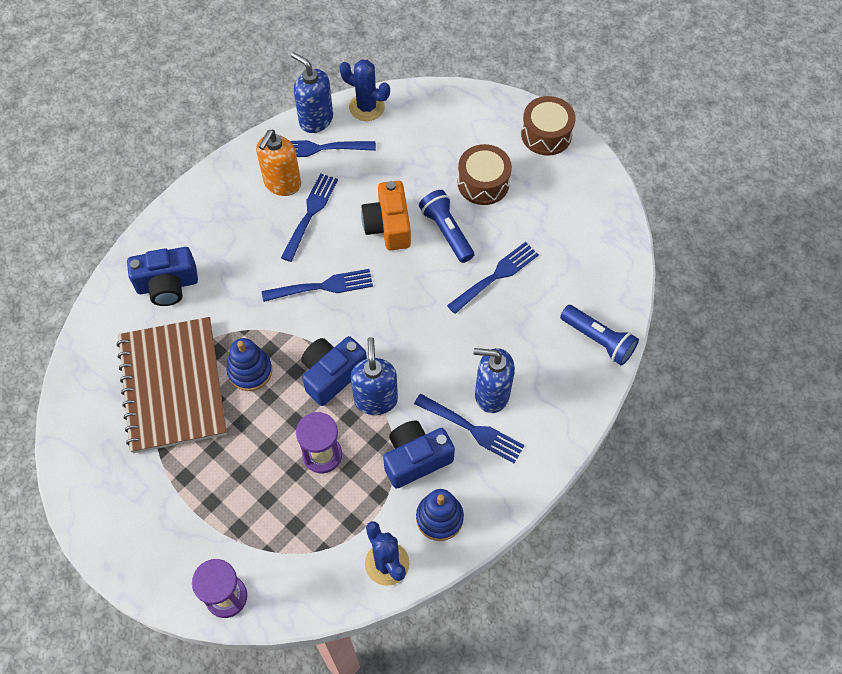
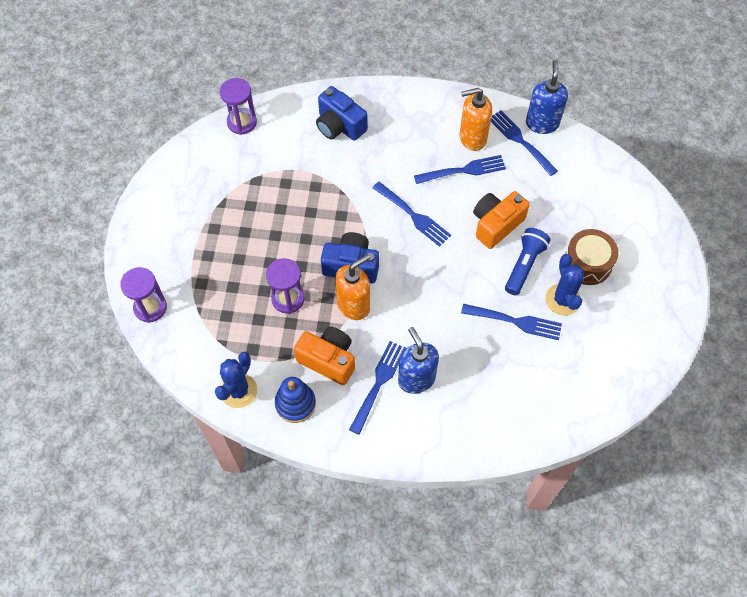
camera: 55 degrees right, 0 degrees up
brown notebook [117,317,227,453] -> none
blue stacking toy [227,338,272,391] -> none
blue cactus [339,60,390,121] -> blue cactus moved to [545,254,584,315]
blue soap dispenser [351,337,398,415] -> orange soap dispenser [335,254,370,320]
blue camera [383,420,455,489] -> orange camera [294,326,355,385]
blue fork [414,394,525,463] -> blue fork turned 150 degrees counterclockwise [349,341,406,435]
brown drum [521,96,576,156] -> none
blue flashlight [560,305,639,366] -> none
none -> purple hourglass [220,78,257,135]

